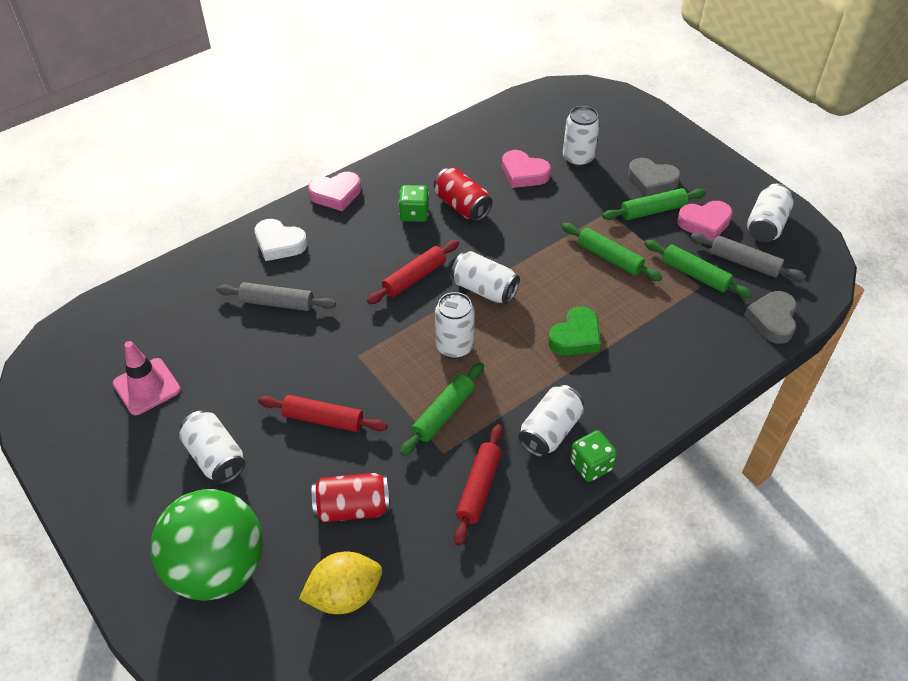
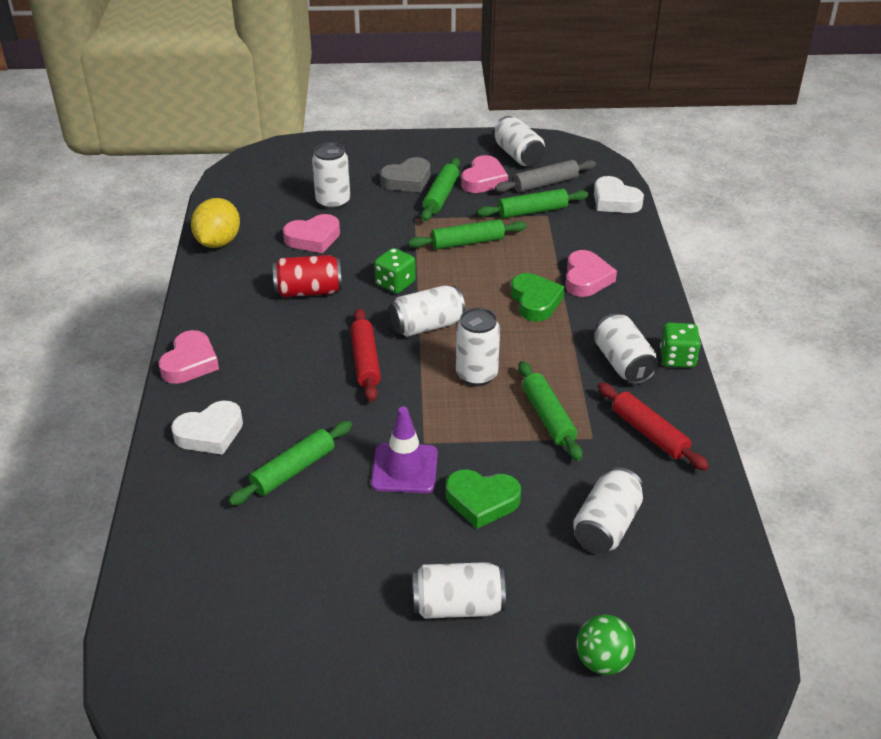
camera: 55 degrees left, 10 degrees down
pink traffic cone [113,341,181,415] -> none
green ball [150,489,263,601] -> green ball [577,615,636,675], size x0.46
grey rolling pin [216,282,336,311] -> green rolling pin [228,421,352,506]
red rolling pin [258,395,388,432] -> green heart [446,470,521,529]
yellow lemon [299,552,382,614] -> yellow lemon moved to [191,198,240,248]
red can [312,473,390,522] -> white can [573,467,644,553]
green dice [399,185,429,222] -> green dice moved to [374,248,416,294]
grey heart [744,291,797,344] -> white heart [594,176,644,213]
none -> purple traffic cone [371,407,438,493]
none -> pink heart [565,250,617,297]

